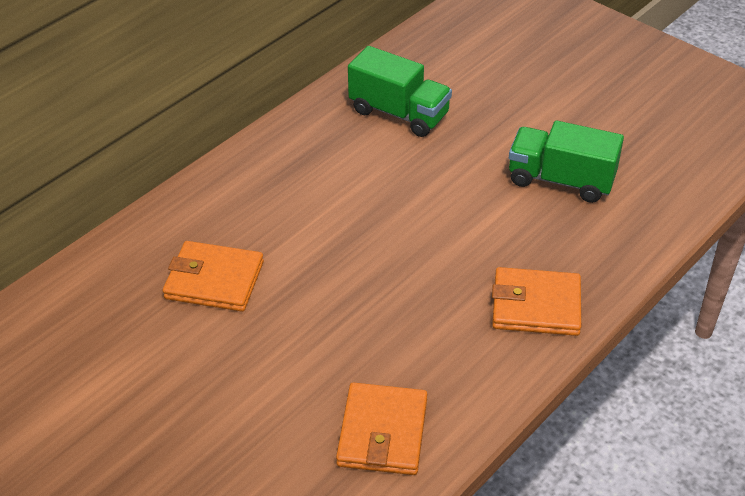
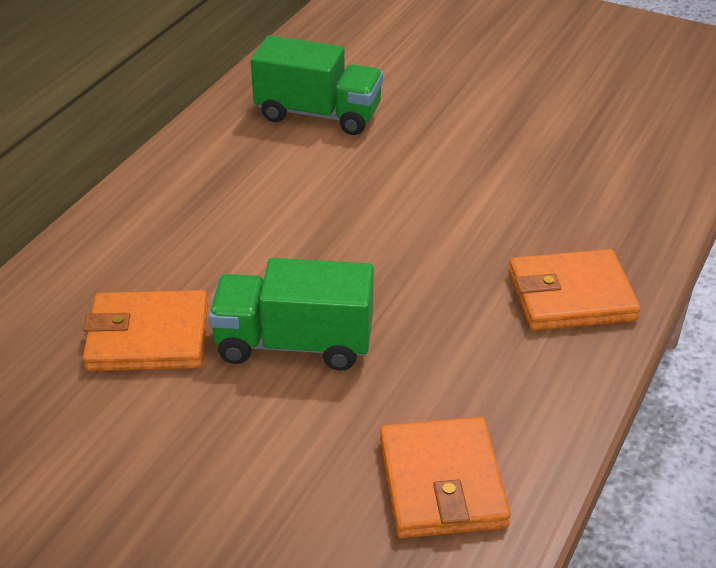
camera: 15 degrees left, 5 degrees down
green truck [509,121,624,203] -> green truck moved to [209,258,374,371]

